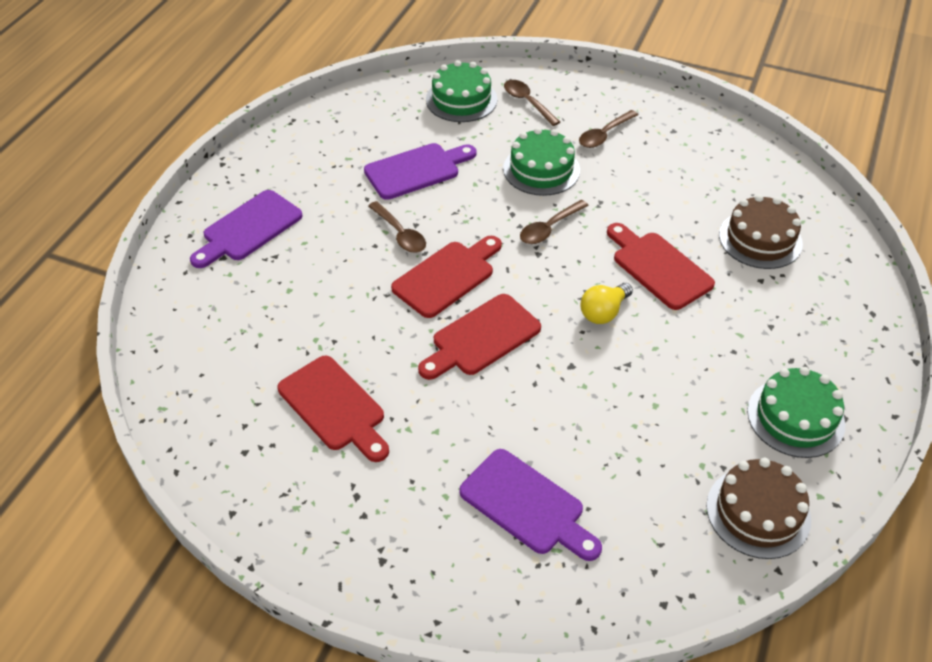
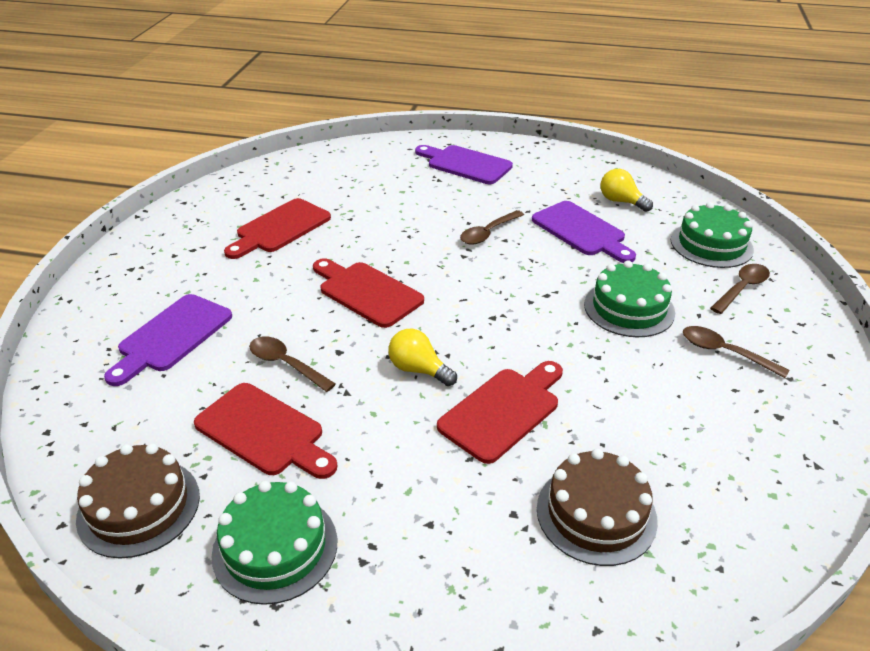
camera: 80 degrees right, 10 degrees down
red cutting board [391,236,502,318] -> red cutting board moved to [194,383,337,479]
brown spoon [520,200,589,244] -> brown spoon moved to [249,336,336,392]
none -> yellow light bulb [601,169,653,212]

